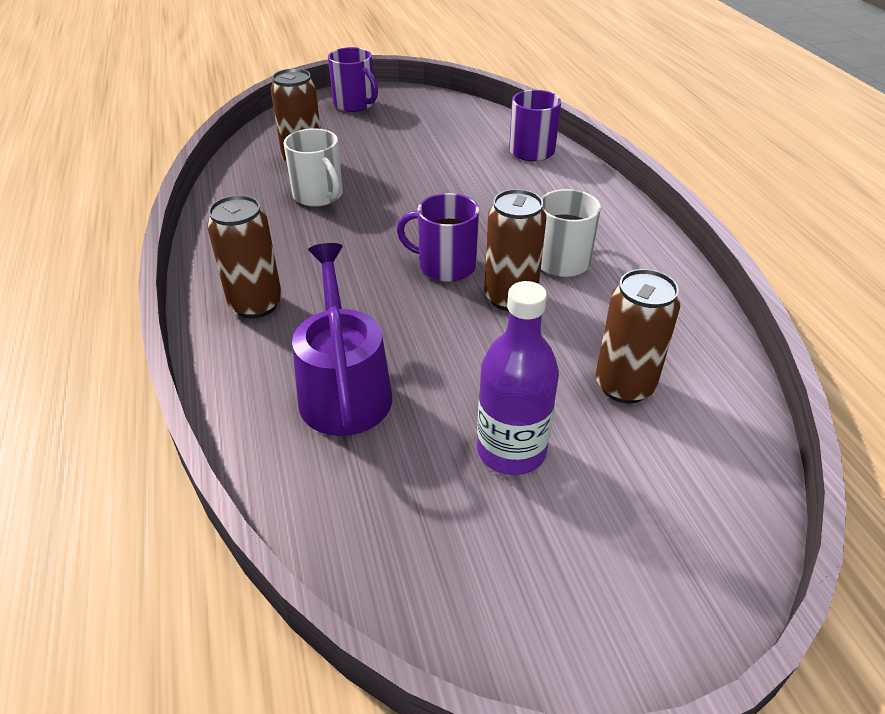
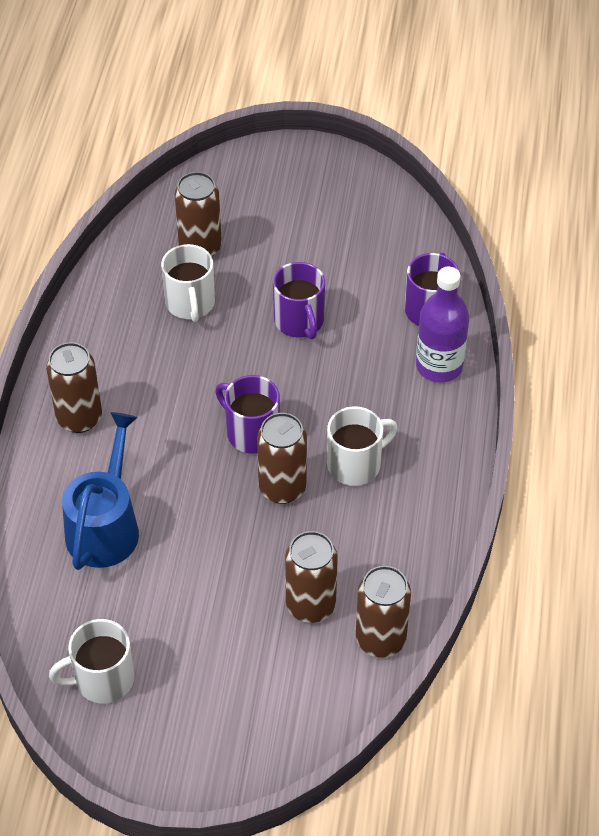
camera: 25 degrees right, 10 degrees up
purple watering can [292,243,392,436] -> blue watering can [62,412,139,570]
purple mug [328,47,378,112] -> purple mug moved to [273,262,325,339]
purple bottle [477,281,559,475] -> purple bottle moved to [416,267,469,382]
none -> white mug [49,619,134,704]
none -> brown can [356,566,411,658]

